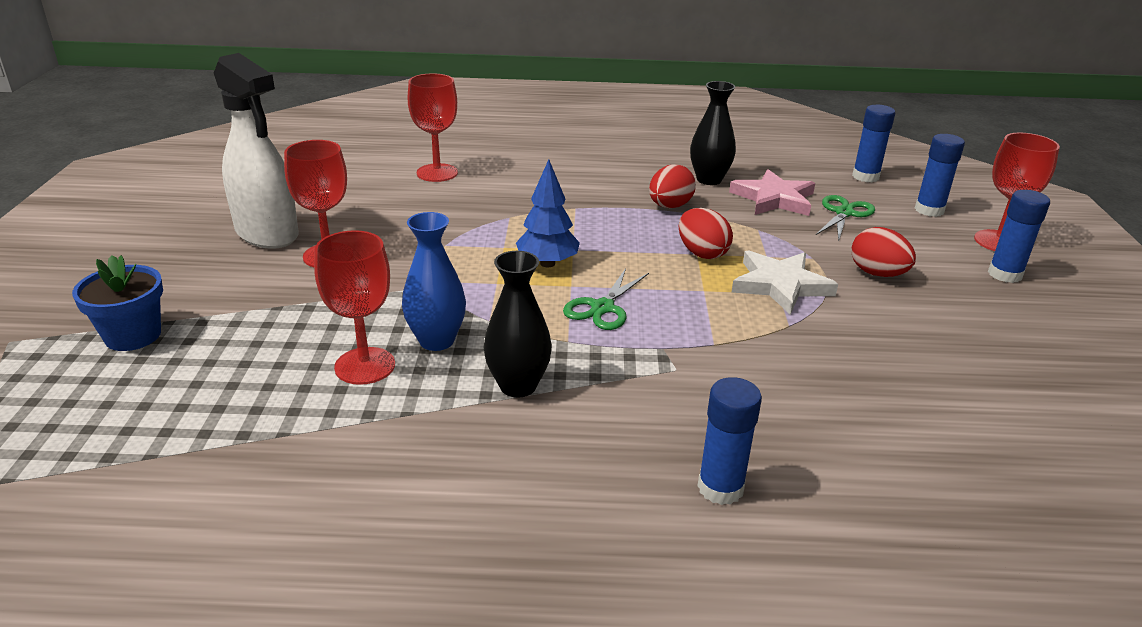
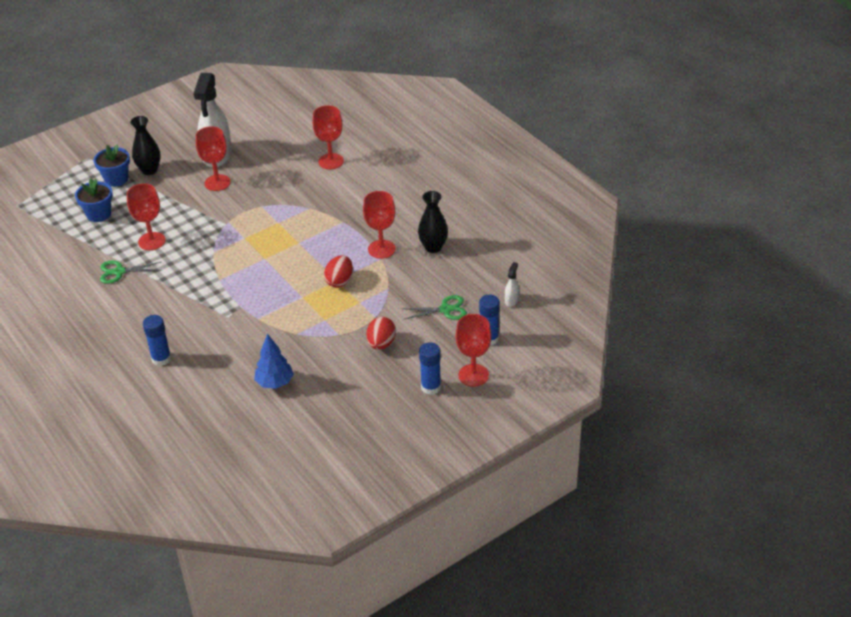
camera: 55 degrees right, 10 degrees up
blue vase [402,212,466,351] -> none
black vase [483,251,552,398] -> black vase moved to [130,116,161,175]
blue tree [516,159,580,268] -> blue tree moved to [254,333,294,389]
green scissors [563,268,649,330] -> green scissors moved to [100,261,162,284]
red egg [649,164,696,208] -> red goblet [363,191,395,259]
pink star [729,169,815,216] -> none
white star [731,250,838,315] -> none
blue glue stick [852,105,895,182] -> white spray bottle [505,262,519,307]
none -> blue flower pot [75,178,113,222]

